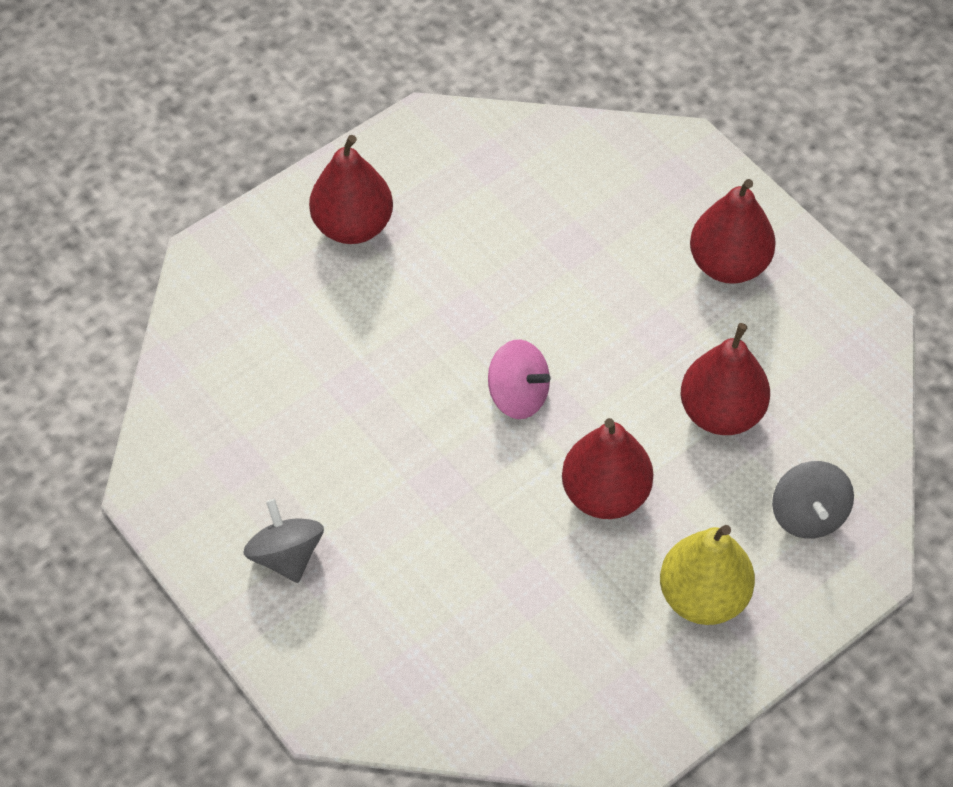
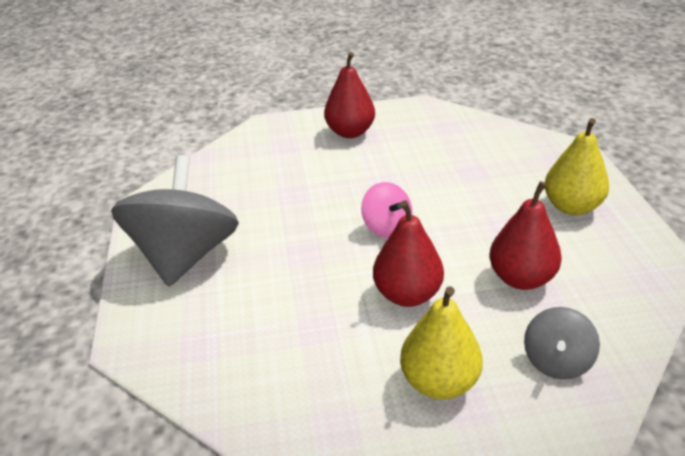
camera: 30 degrees right, 20 degrees down
grey spinning top [244,499,324,583] -> grey spinning top [111,155,239,286], size x2.08
red pear [690,179,776,284] -> yellow pear [545,118,609,215]

